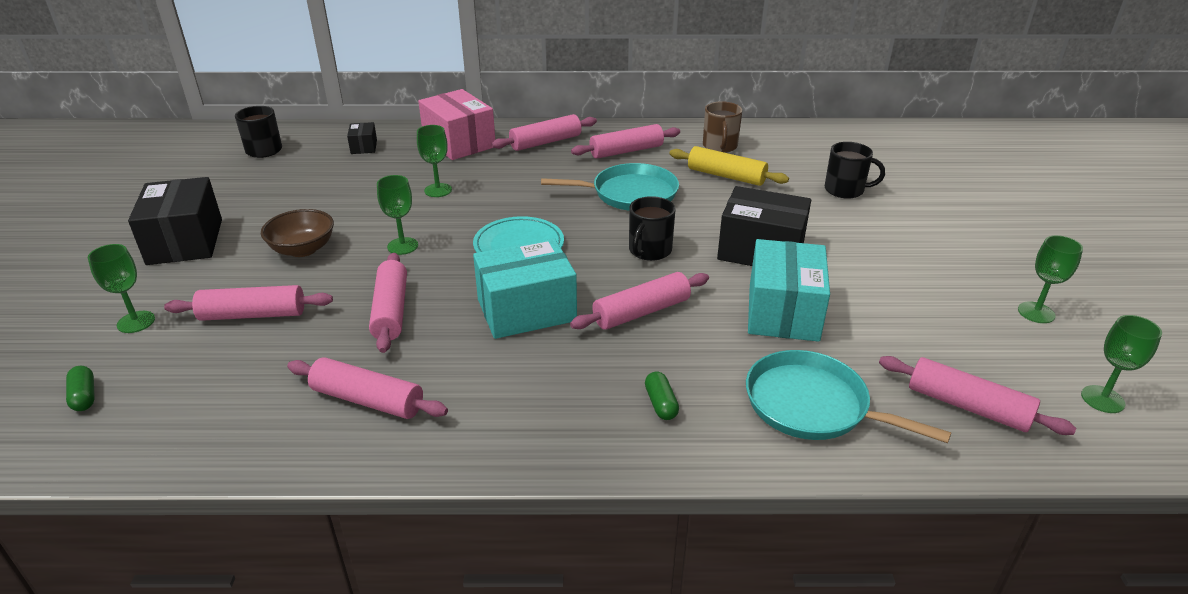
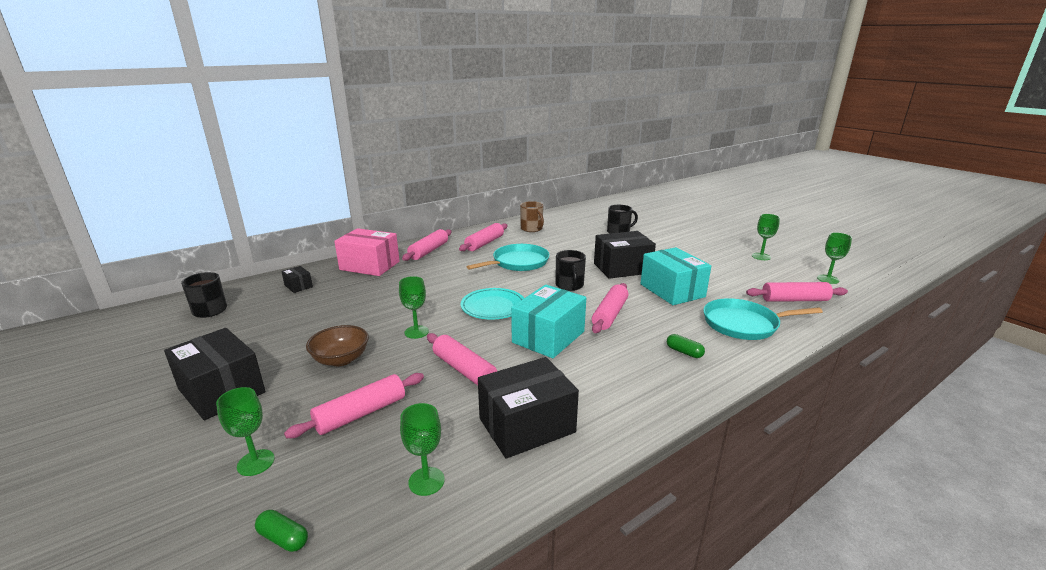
camera: 35 degrees left, 10 degrees down
pink rolling pin [287,357,448,419] -> black box [478,357,579,459]
green goblet [417,125,452,197] -> green goblet moved to [400,403,445,496]
yellow rolling pin [669,146,789,186] -> none

